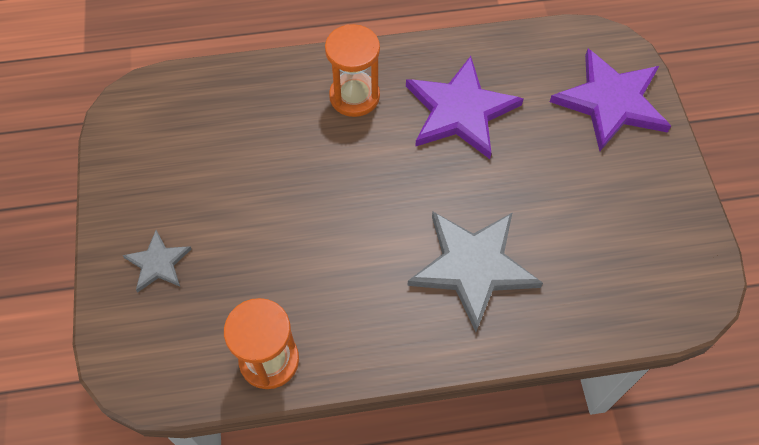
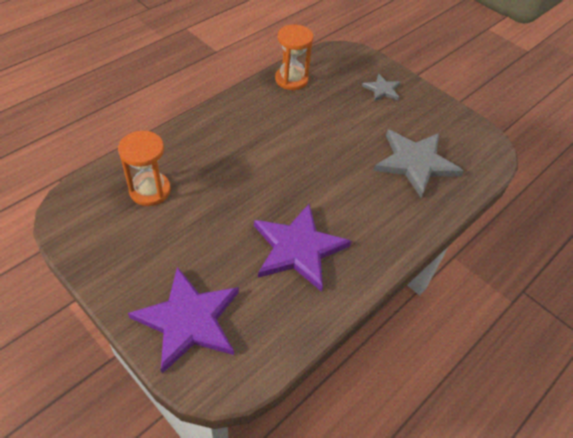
camera: 140 degrees right, 10 degrees down
orange hourglass [325,24,380,117] -> orange hourglass moved to [118,131,171,206]
grey star [407,212,543,332] -> grey star moved to [373,130,463,198]

